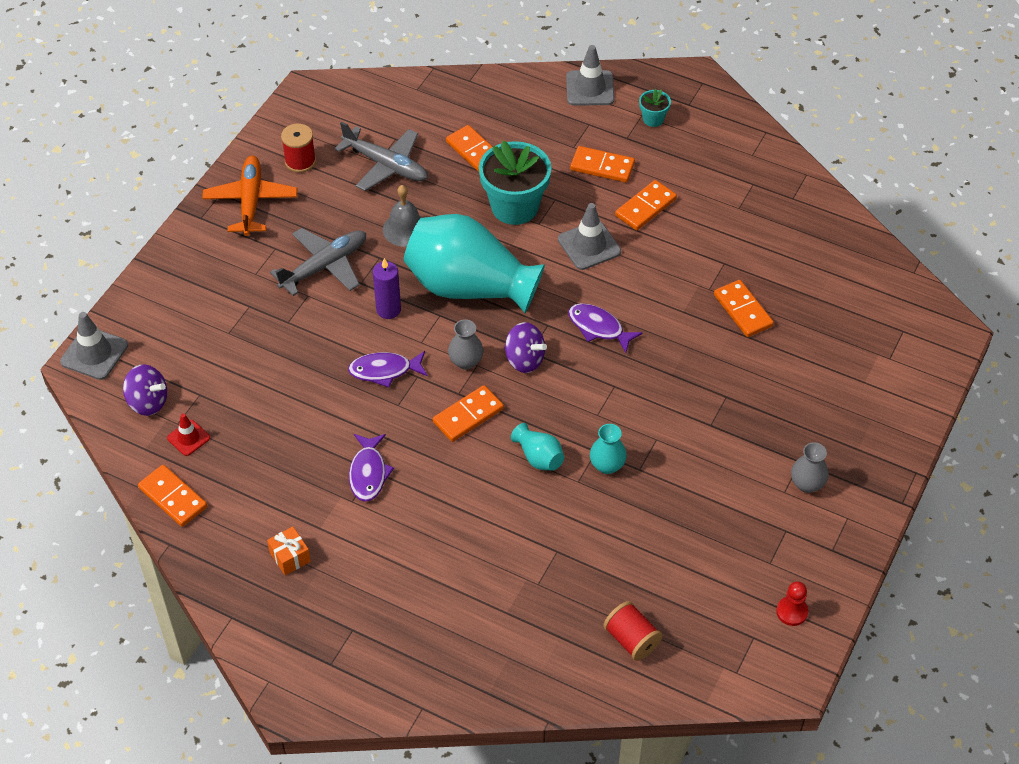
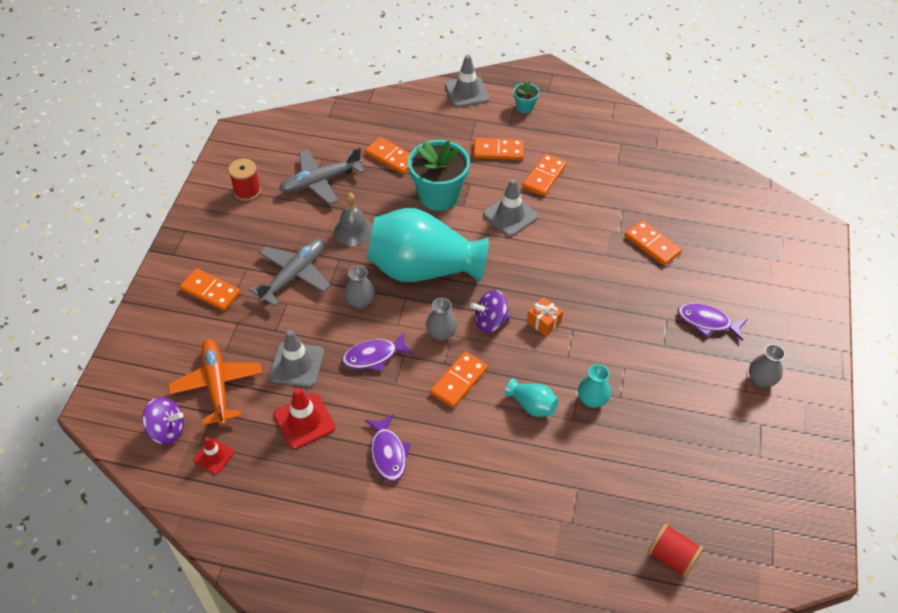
camera: 15 degrees left, 0 degrees up
grey traffic cone [60,312,128,380] -> grey traffic cone moved to [269,330,324,387]
orange domino [138,465,207,527] -> orange domino moved to [180,268,240,311]
orange plane [202,156,298,236] -> orange plane moved to [168,339,262,425]
orange gift [267,526,311,575] -> orange gift moved to [527,297,563,337]
grey plane [335,122,428,191] -> grey plane turned 135 degrees clockwise [279,147,365,205]
purple candle [373,258,401,319] -> grey vase [344,266,375,309]
purple spinning top [505,322,547,373] -> purple spinning top turned 150 degrees clockwise [470,290,511,333]
purple fish [568,303,643,353] -> purple fish moved to [678,303,747,340]
red pawn [776,582,808,626] -> none
none -> red traffic cone [274,388,335,449]

